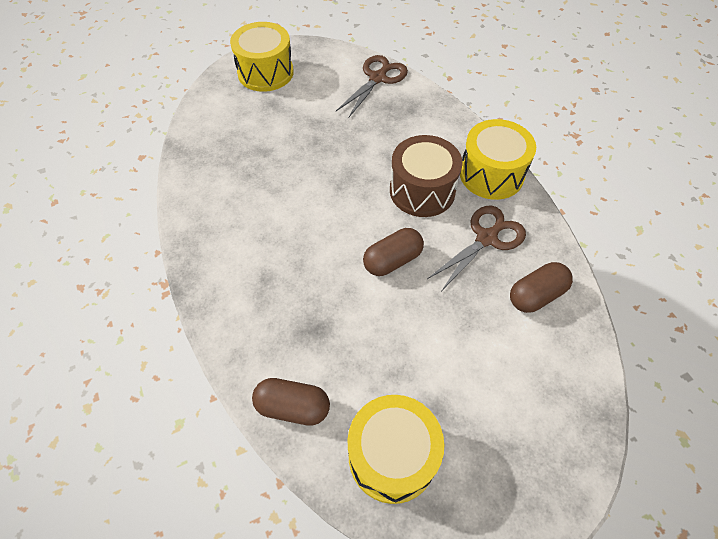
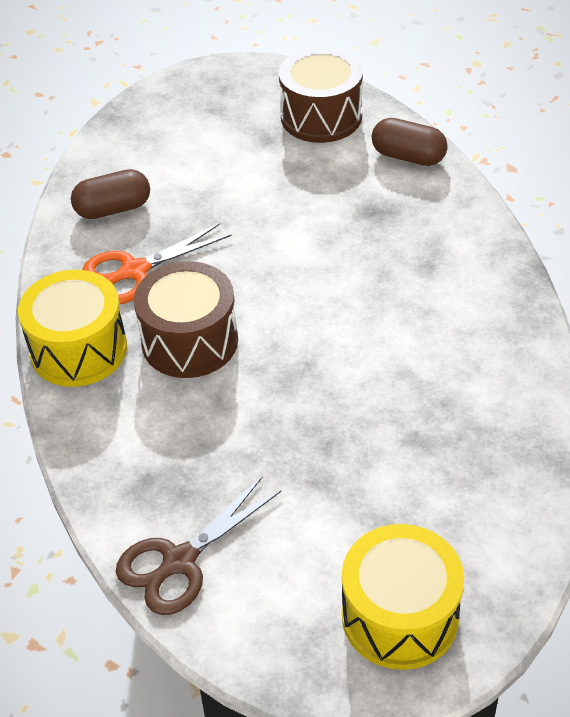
camera: 165 degrees left, 10 degrees down
yellow drum [348,395,444,504] -> brown drum [279,47,363,143]
brown capsule [363,228,424,276] -> none
brown scissors [427,206,526,290] -> orange scissors [82,223,231,304]

